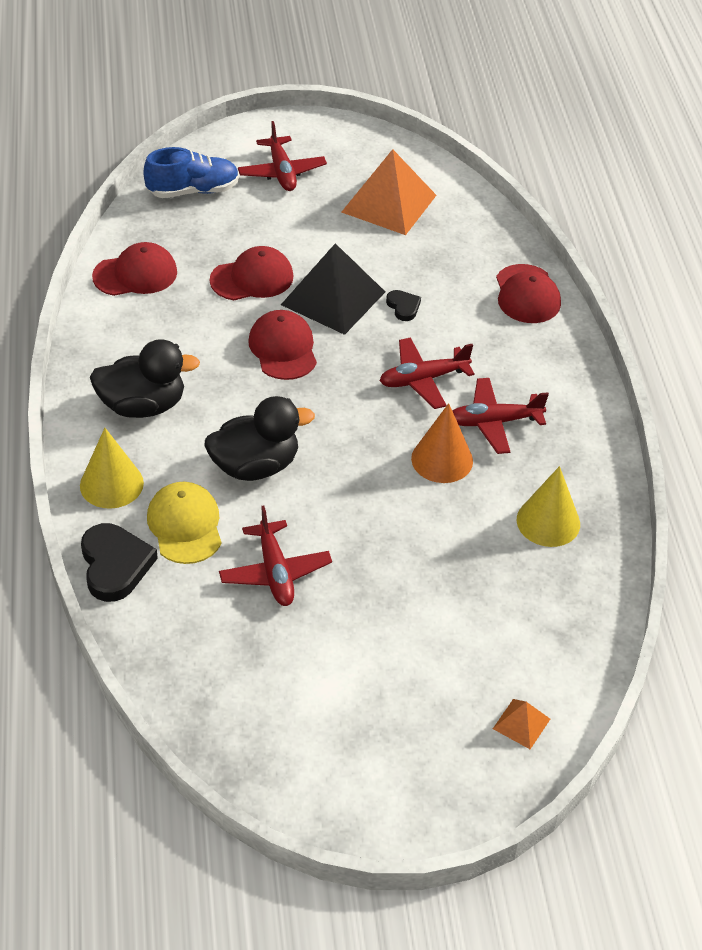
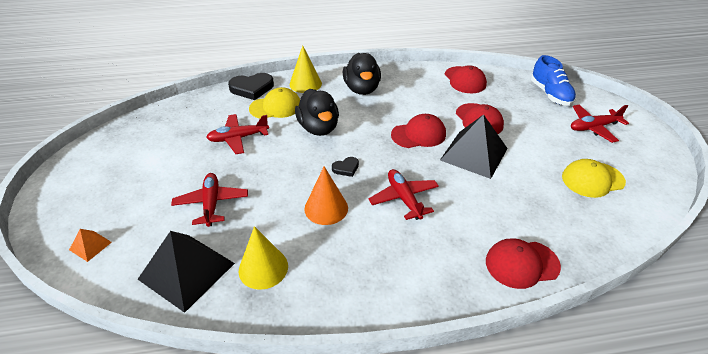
camera: 90 degrees right, 5 degrees down
orange pyramid [342,149,437,235] -> yellow cap [562,159,626,198]
black heart [386,290,421,321] -> black heart moved to [332,157,359,177]
red plane [452,378,549,454] -> red plane moved to [171,173,248,227]
none -> black pyramid [138,231,235,313]

